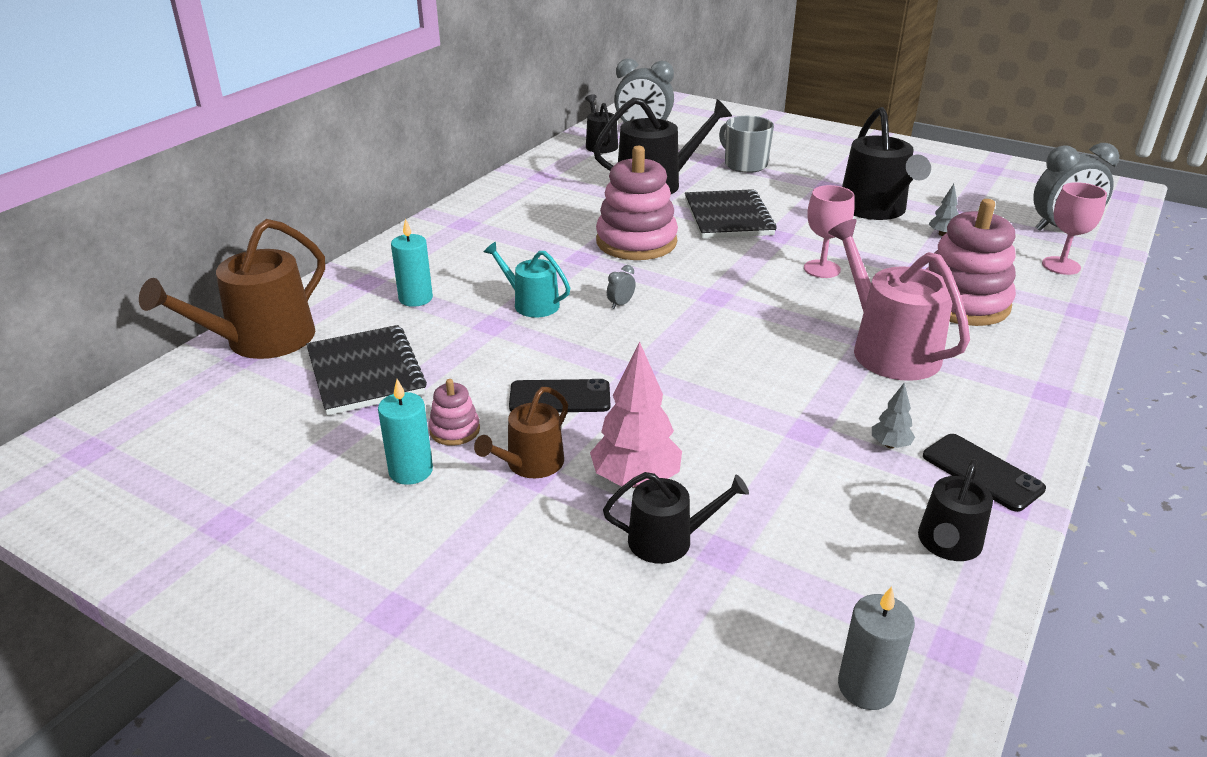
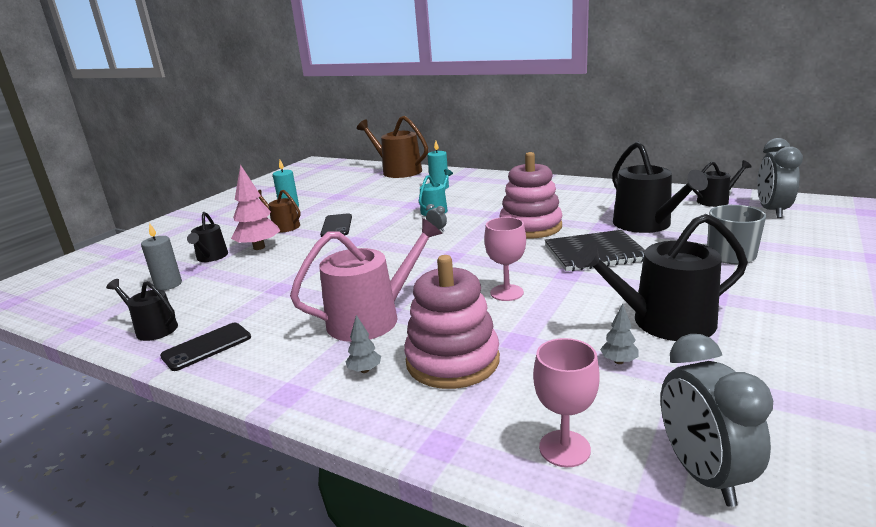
camera: 90 degrees right, 10 degrees down
black notebook [306,325,427,416] -> none
pink stacking toy [429,379,480,446] -> none
grey candle [838,586,915,710] -> grey candle moved to [141,223,182,290]
grey tree [872,383,915,448] -> grey tree moved to [346,315,381,373]

